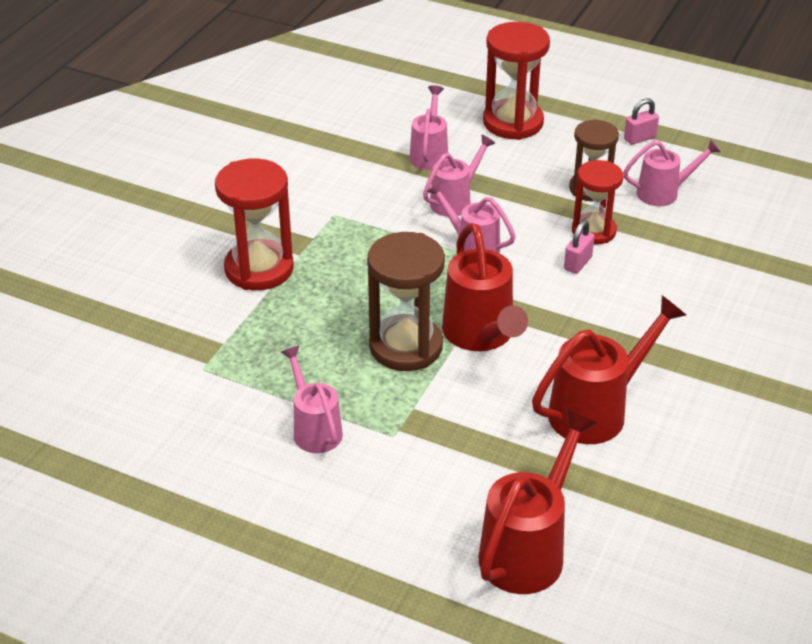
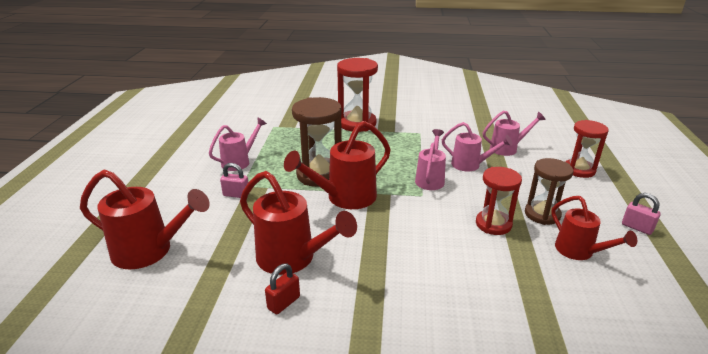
camera: 70 degrees right, 10 degrees down
red hourglass [483,22,550,140] -> red hourglass [566,120,608,178], size x0.66
pink padlock [564,220,595,274] -> pink padlock moved to [220,163,249,198]
pink watering can [623,139,721,206] -> red watering can [551,196,637,260]
none -> red padlock [265,263,300,315]

